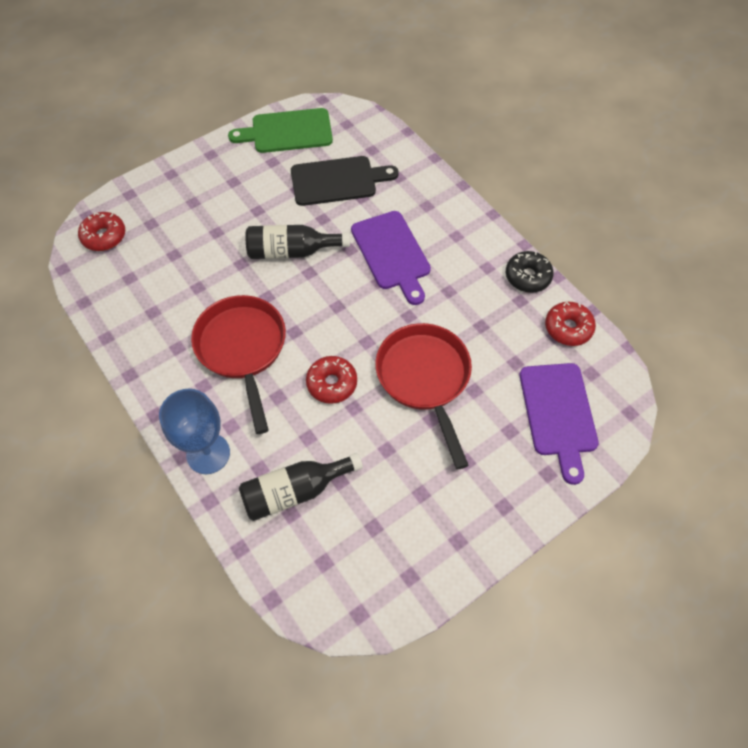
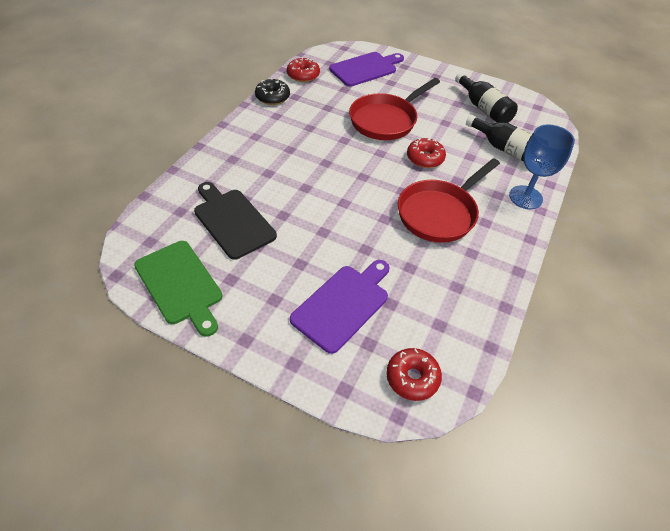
camera: 120 degrees left, 10 degrees down
black bottle [245,225,350,259] -> black bottle moved to [455,72,518,123]
purple cutting board [351,211,431,305] -> purple cutting board moved to [290,260,389,354]

